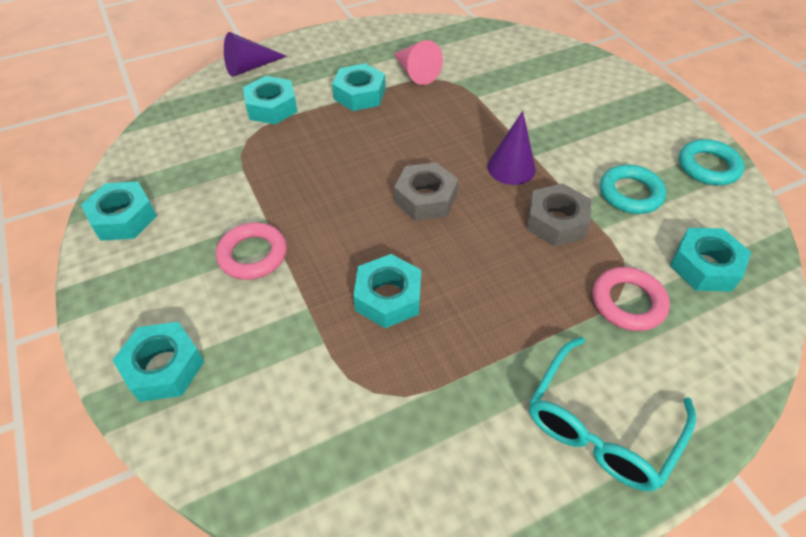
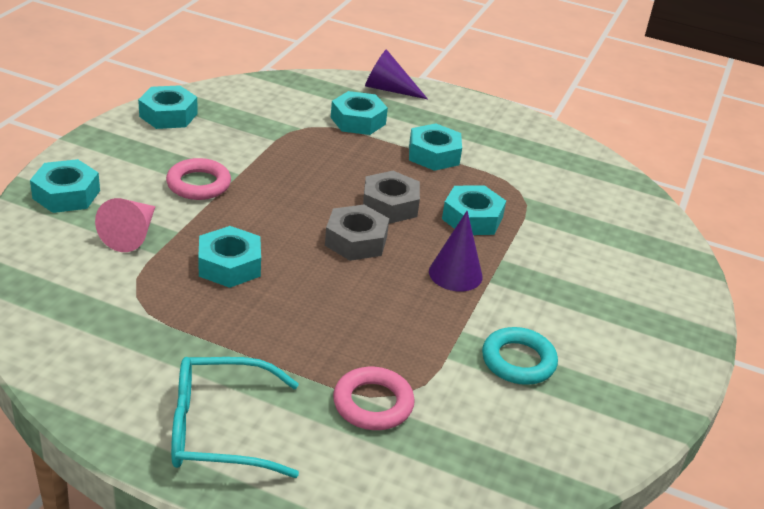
camera: 45 degrees right, 15 degrees down
pink cone [394,40,443,85] -> pink cone moved to [95,198,155,252]
grey nut [526,183,591,247] -> grey nut moved to [363,171,420,224]
turquoise nut [670,228,751,292] -> turquoise nut moved to [442,185,506,235]
turquoise ring [679,139,745,185] -> none

